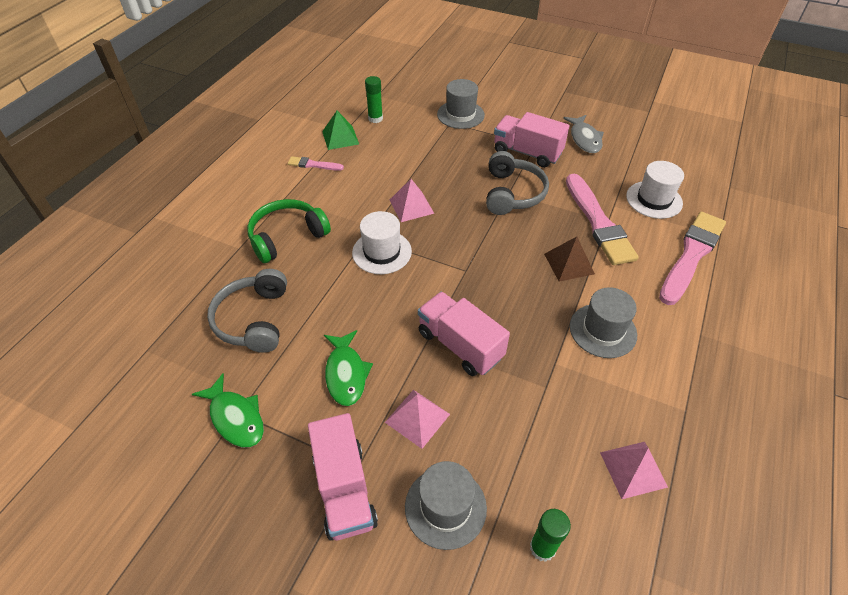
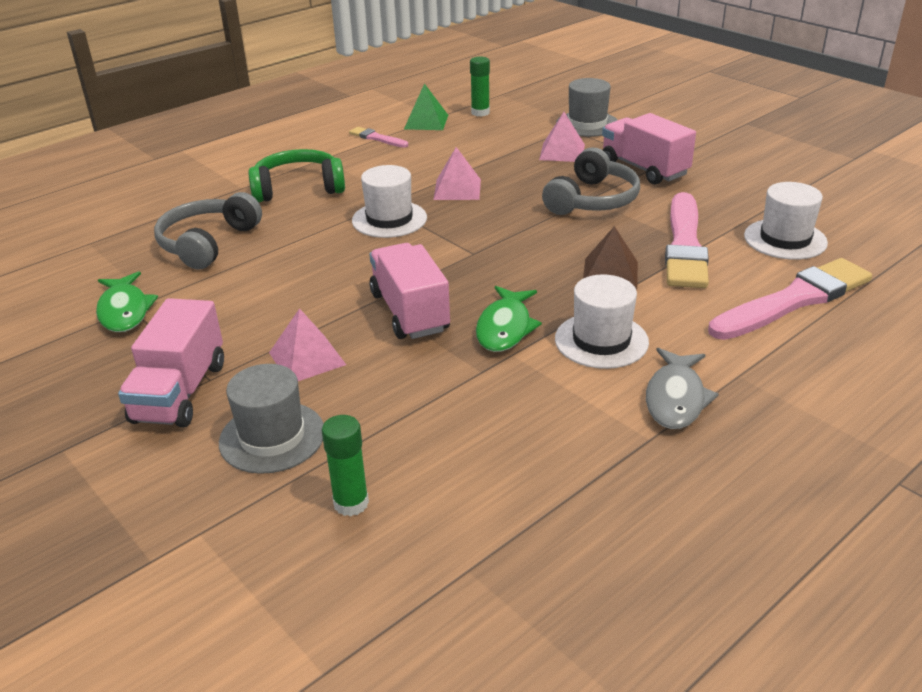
camera: 25 degrees right, 15 degrees down
green fish [324,330,373,406] -> green fish moved to [476,286,542,352]
grey fish [563,115,604,153] -> grey fish moved to [646,348,719,429]
grey hat [570,287,637,358] -> white hat [555,274,649,369]
pink pyramid [600,442,668,499] -> pink pyramid moved to [539,112,585,162]

